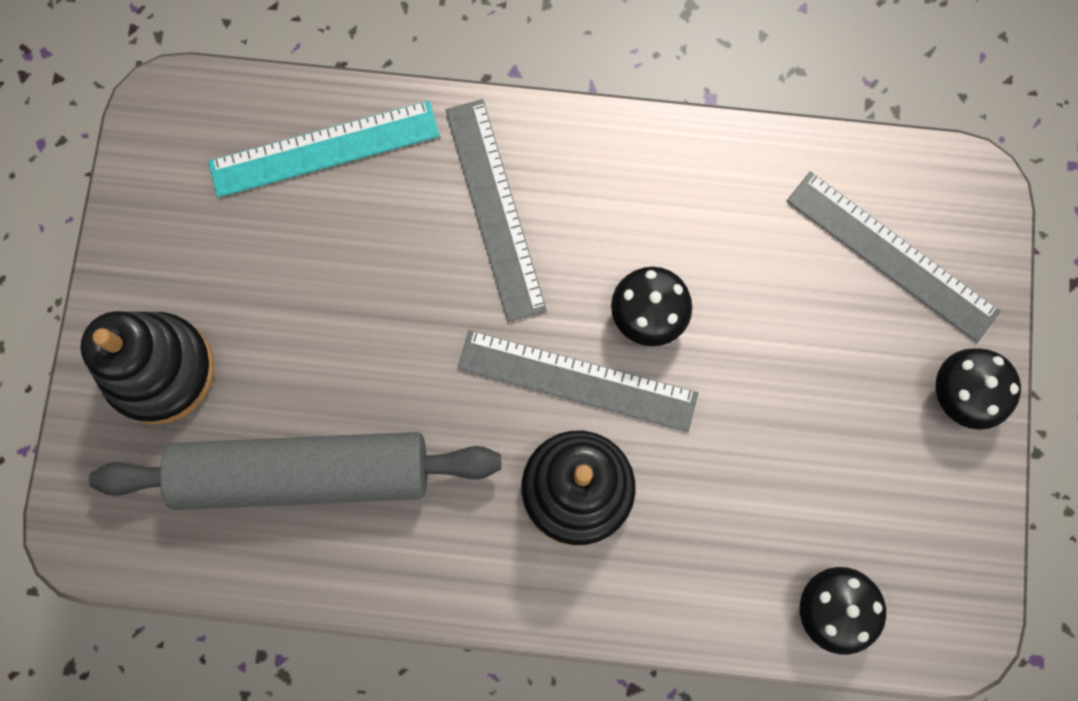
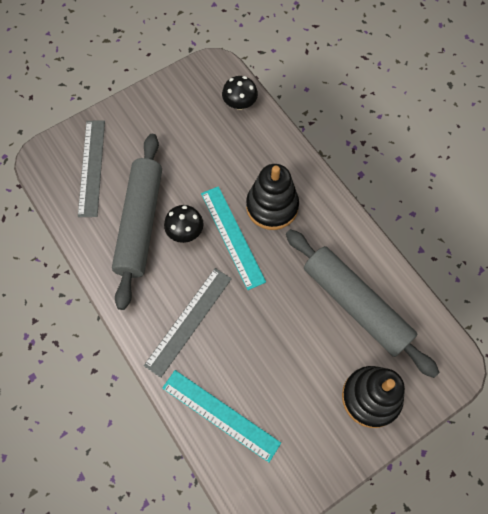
camera: 130 degrees left, 10 degrees down
grey ruler [457,330,698,432] -> turquoise ruler [201,186,266,290]
black mushroom [936,348,1021,430] -> none
none -> grey rolling pin [112,134,162,310]

